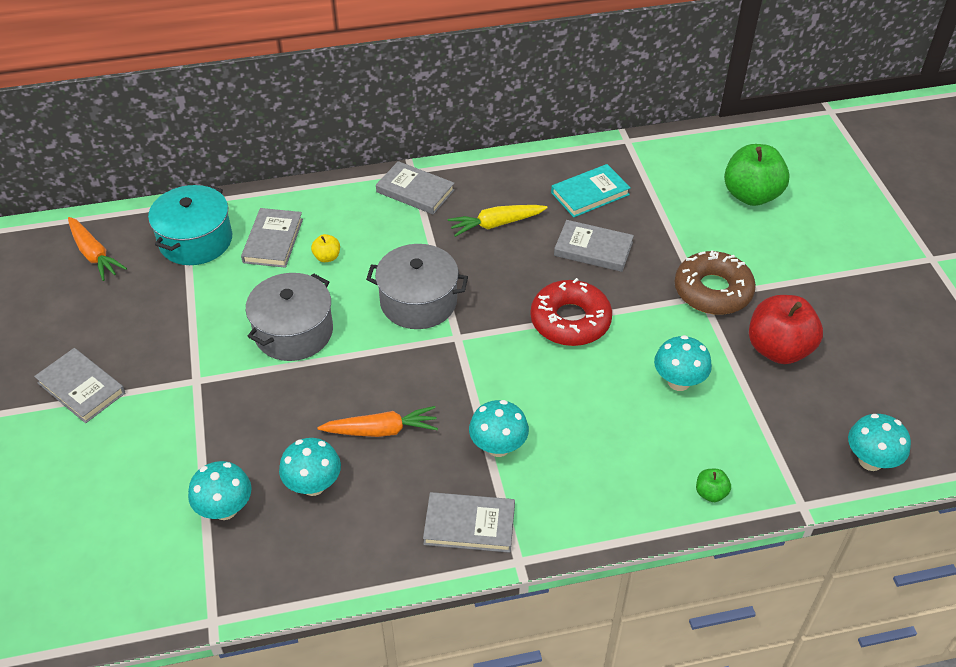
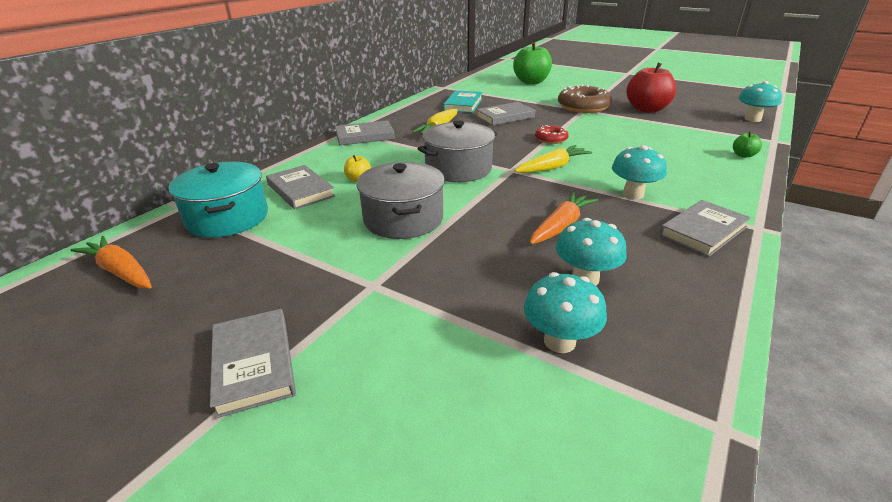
camera: 45 degrees left, 15 degrees down
grey book [34,348,125,423] -> grey book turned 75 degrees clockwise [210,309,296,419]
orange carrot [68,217,127,281] -> orange carrot turned 150 degrees counterclockwise [70,236,152,288]
red donut [530,278,612,346] -> red donut [535,125,569,144], size x0.54
turquoise mushroom [654,335,712,391] -> none
none -> yellow carrot [515,145,592,173]

